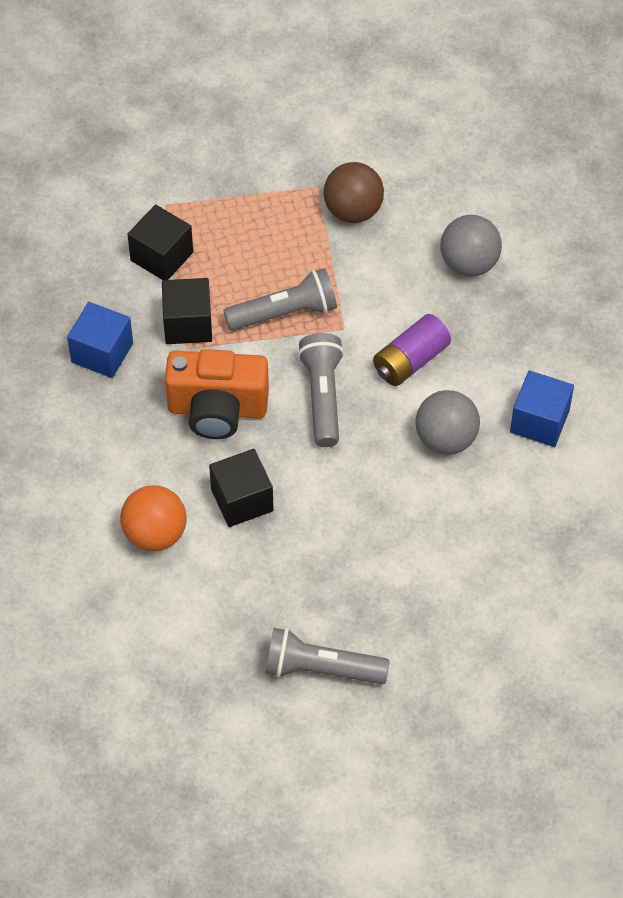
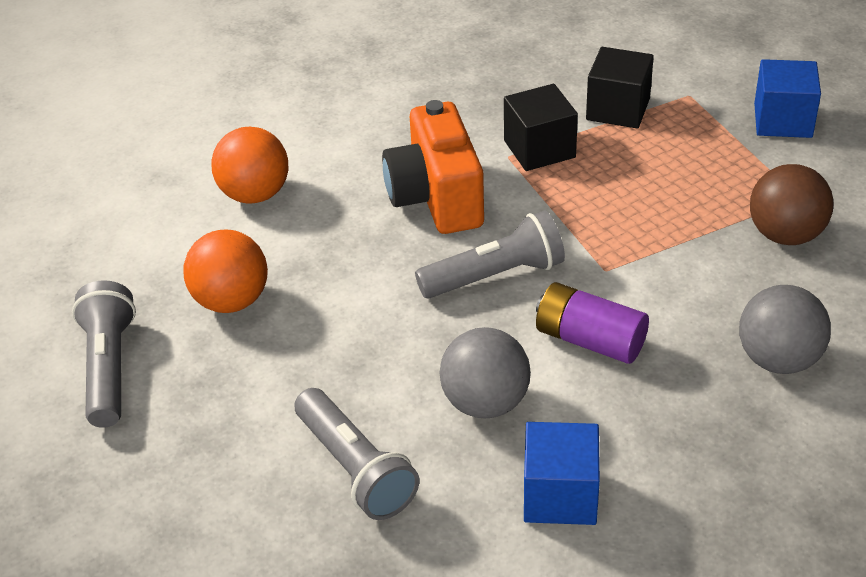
camera: 75 degrees right, 15 degrees down
blue cube [67,302,133,378] -> blue cube moved to [754,59,821,138]
black cube [209,449,273,527] -> none
grey flashlight [223,268,337,331] -> grey flashlight moved to [294,388,419,520]
none -> orange ball [183,230,268,313]

